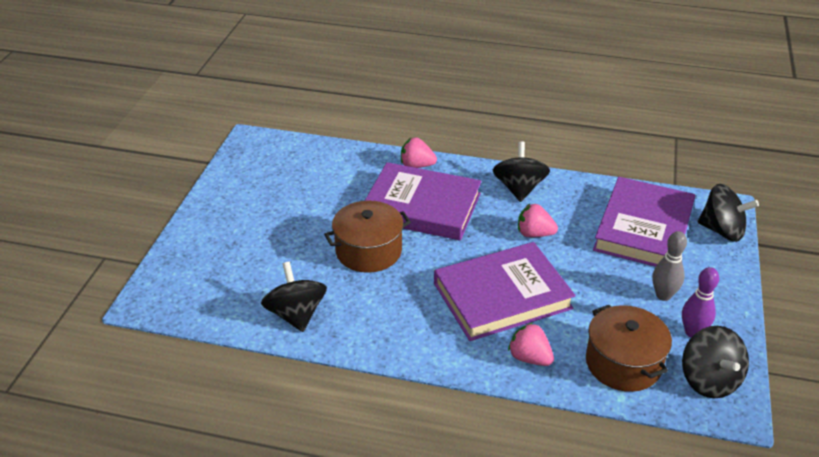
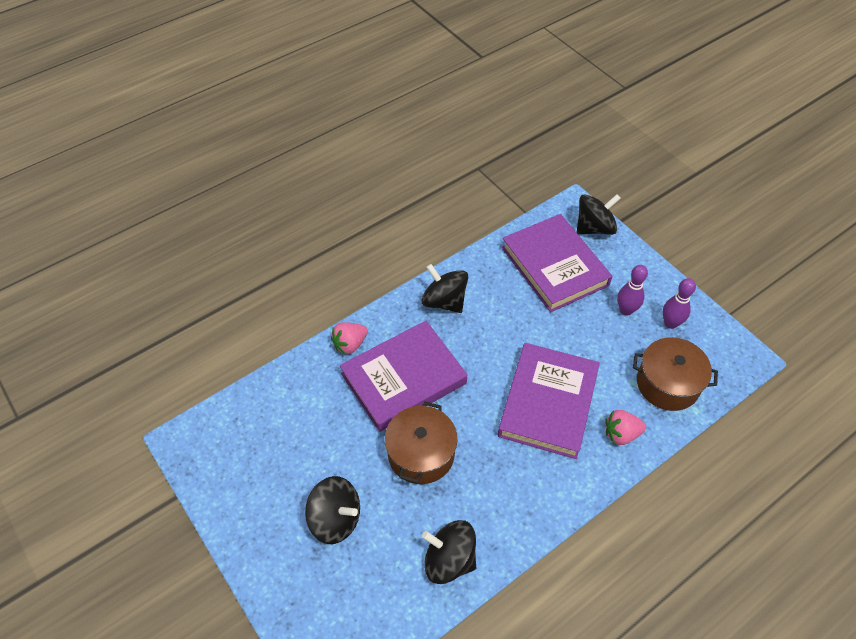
camera: 50 degrees left, 15 degrees up
pink strawberry [518,204,558,237] -> none
grey bowling pin [652,231,687,301] -> purple bowling pin [617,265,648,316]
black spinning top [682,326,749,398] -> black spinning top moved to [305,476,360,544]

